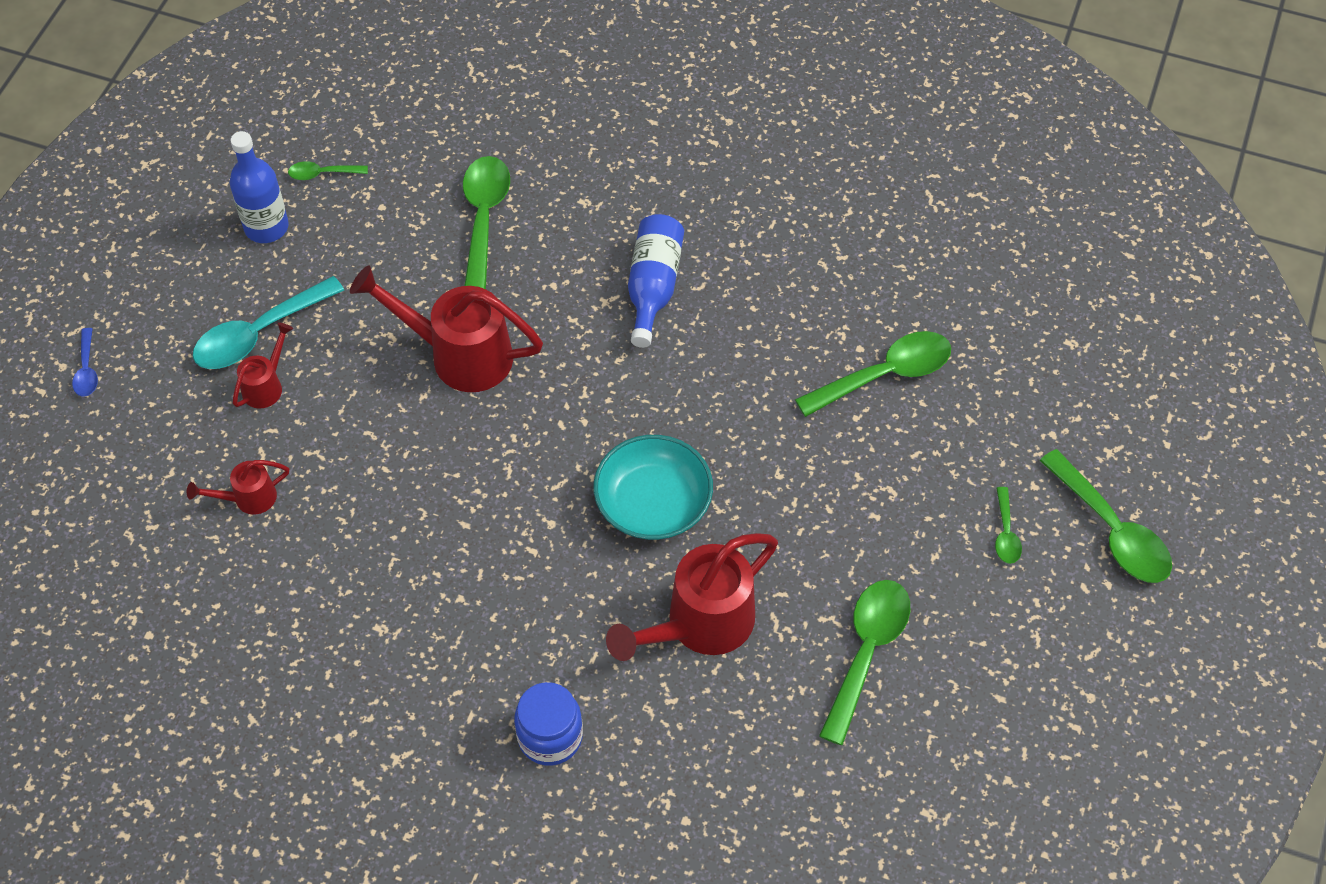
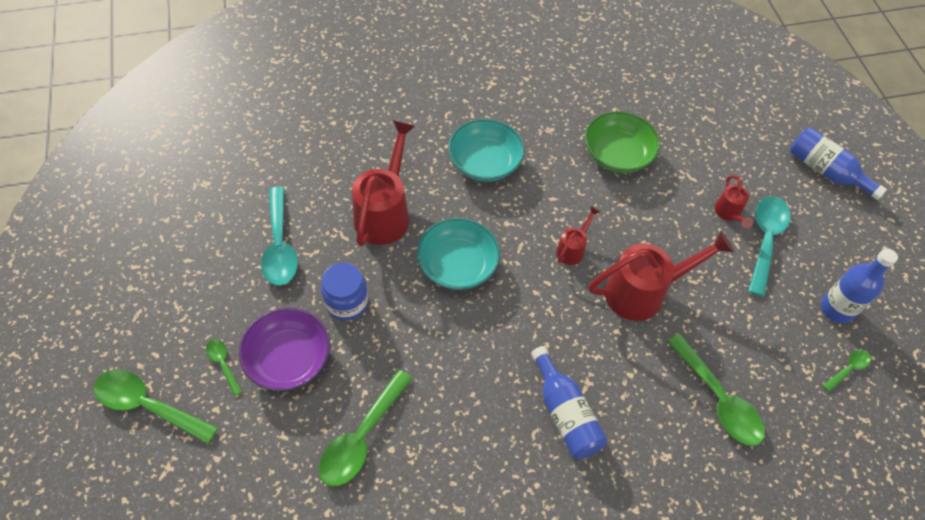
camera: 145 degrees right, 0 degrees up
blue spoon [72,328,98,397] -> blue bottle [790,127,887,200]
red watering can [187,460,289,515] -> red watering can moved to [556,206,601,265]
blue jar [514,682,583,766] -> blue jar moved to [321,262,369,321]
green spoon [819,580,910,745] -> turquoise spoon [261,187,298,286]
none -> purple bowl [239,308,330,391]
none -> turquoise bowl [448,119,525,182]
none -> green bowl [585,111,660,173]

